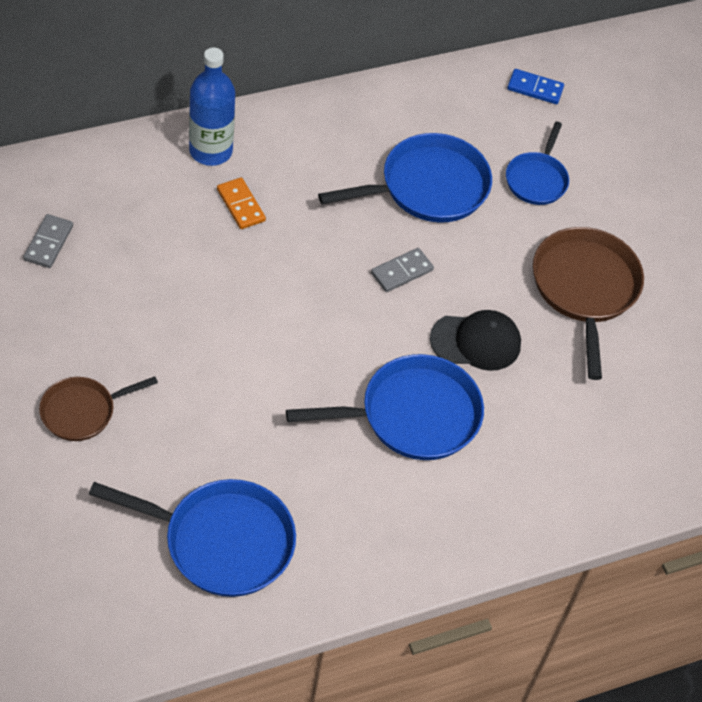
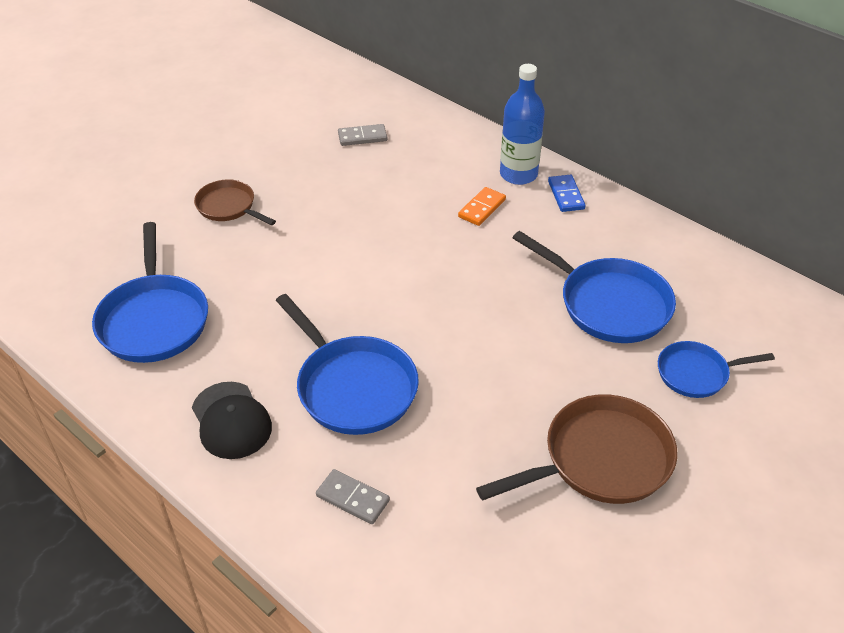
camera: 70 degrees right, 10 degrees down
grey domino [371,248,434,292] -> grey domino moved to [316,469,390,524]
black cap [430,310,521,371] -> black cap moved to [192,382,272,459]
blue domino [507,69,564,104] -> blue domino moved to [548,175,586,212]

